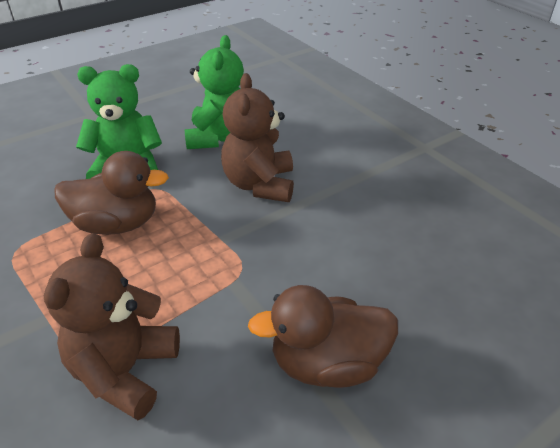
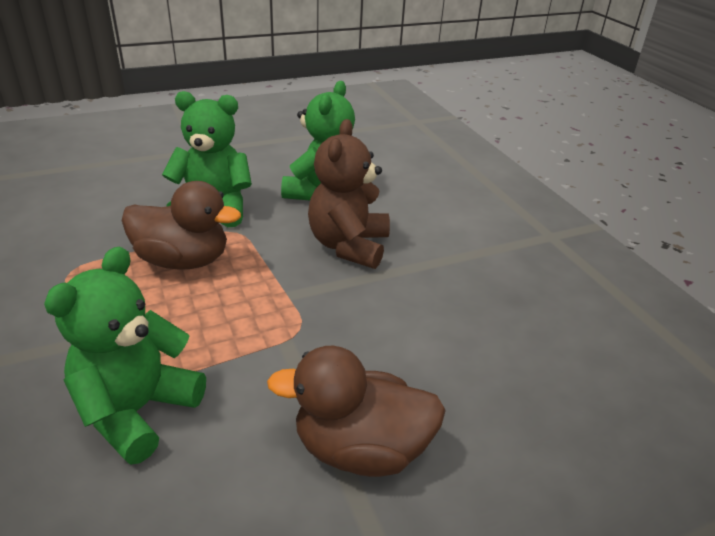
camera: 10 degrees right, 5 degrees down
brown teddy bear [44,233,180,420] -> green teddy bear [44,246,206,465]

